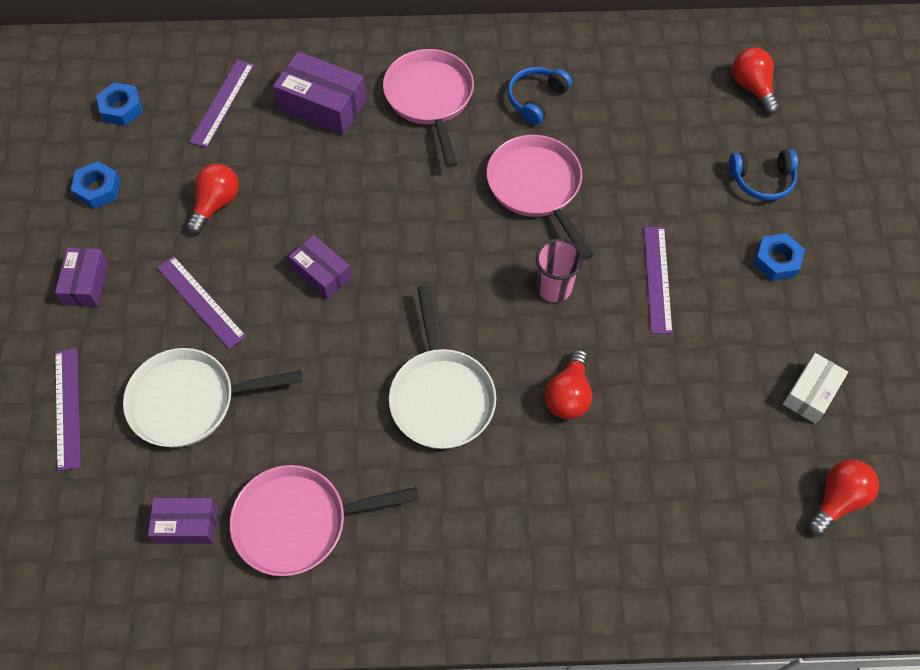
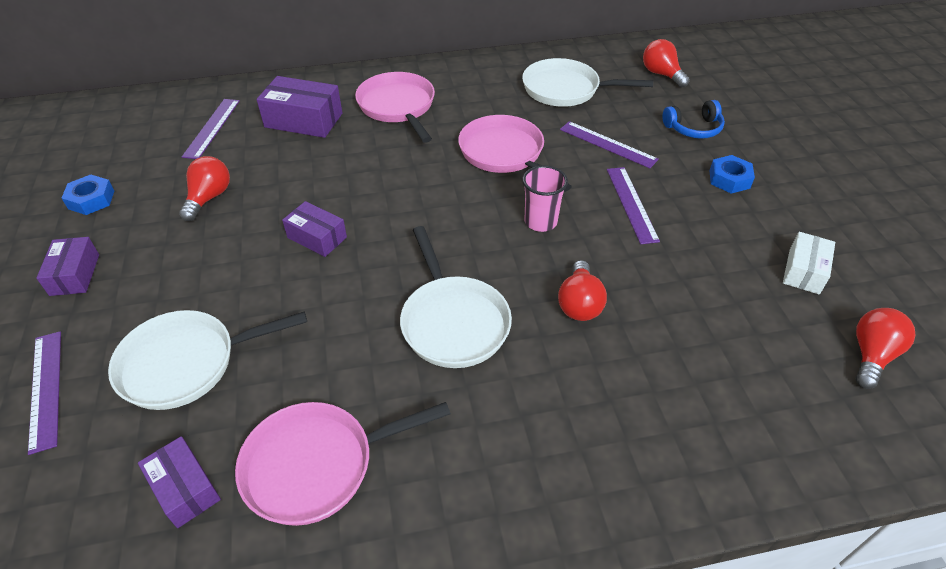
camera: 10 degrees left, 15 degrees down
blue nut [96,83,143,126] -> none
purple box [148,498,218,544] -> purple box turned 60 degrees clockwise [138,436,221,528]
purple ruler [157,256,246,349] -> purple ruler moved to [560,121,659,168]
blue headphones [507,67,572,125] -> none
none -> white pan [522,58,653,107]

